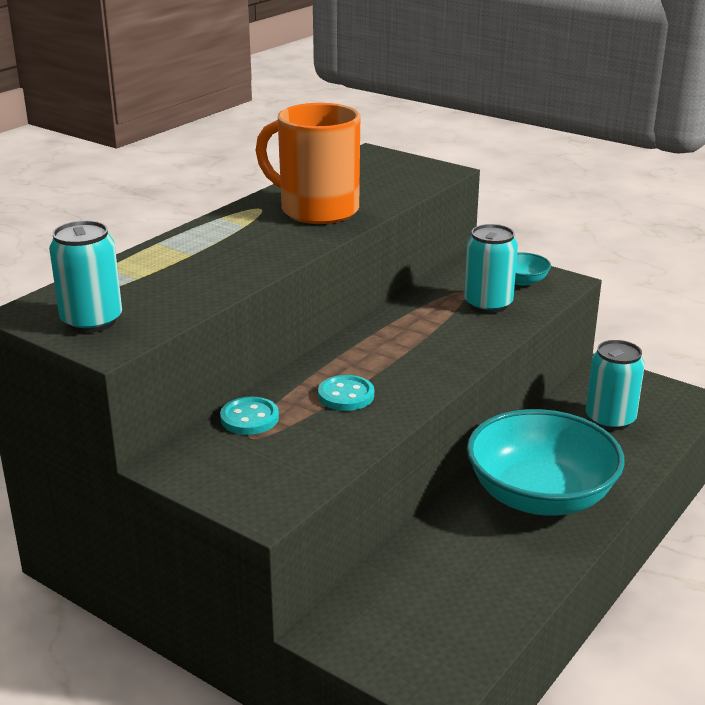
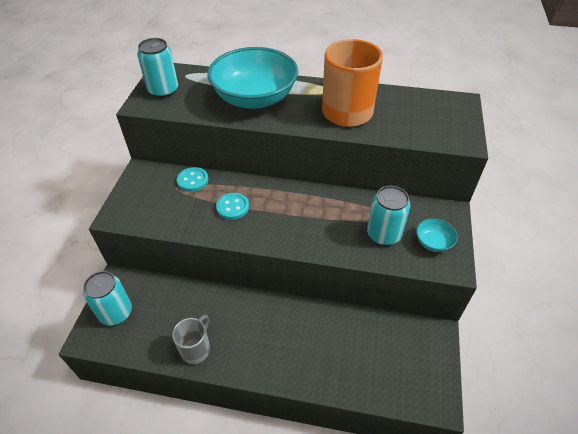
camera: 65 degrees right, 20 degrees up
turquoise bowl [467,409,625,516] -> turquoise bowl moved to [207,47,298,109]
turquoise can [586,340,645,431] -> turquoise can moved to [83,271,132,326]
none -> grey mug [172,315,210,364]

